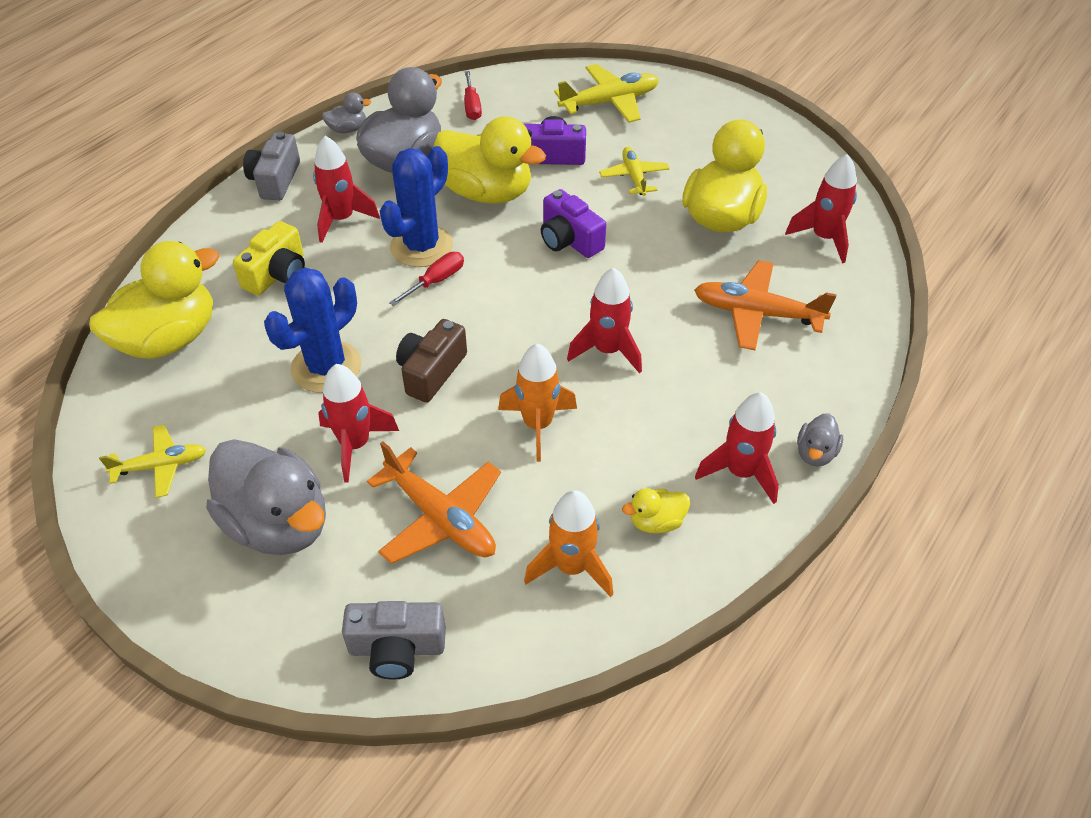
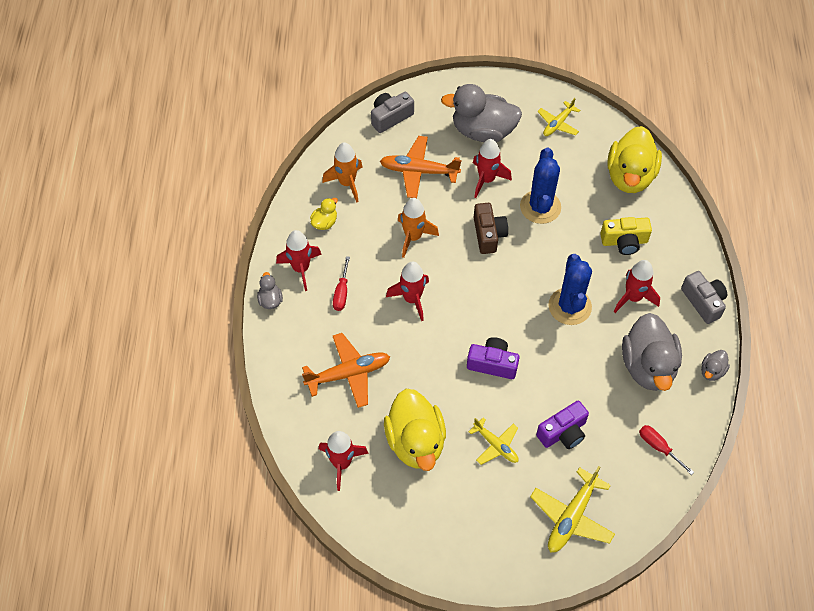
camera: 145 degrees right, 10 degrees up
yellow camera [233,221,305,295] -> yellow camera turned 90 degrees counterclockwise [600,217,652,255]
red screwdriver [389,252,464,306] -> red screwdriver moved to [333,256,350,311]
yellow duck [433,116,546,204] -> none

